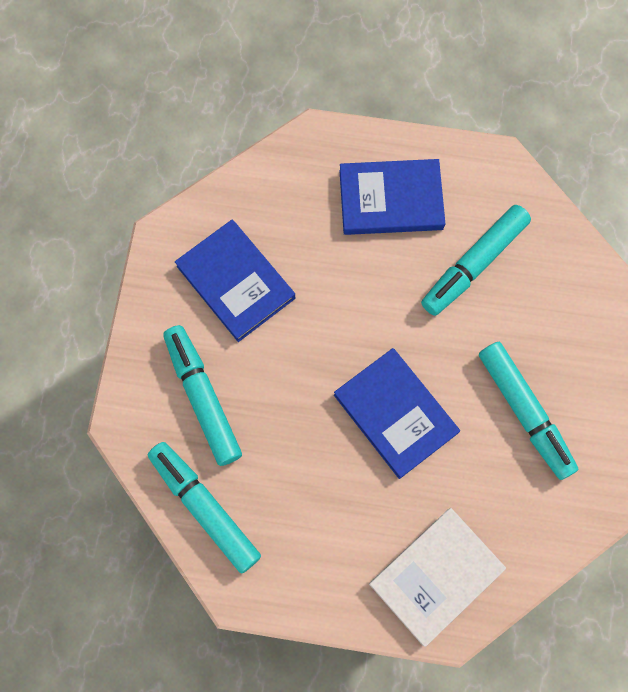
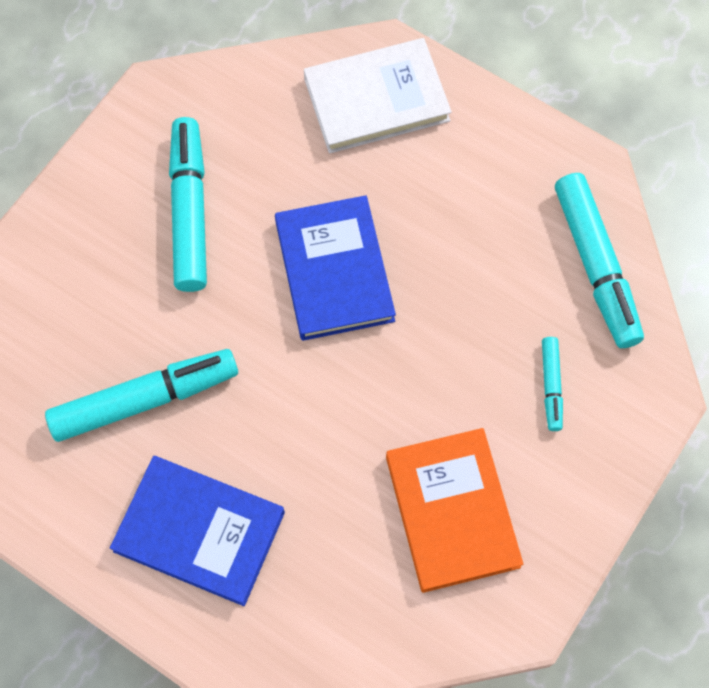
camera: 155 degrees left, 5 degrees down
turquoise marker [163,325,242,466] -> turquoise marker [542,337,563,431], size x0.50
blue book [175,220,295,342] -> orange book [386,428,523,593]

